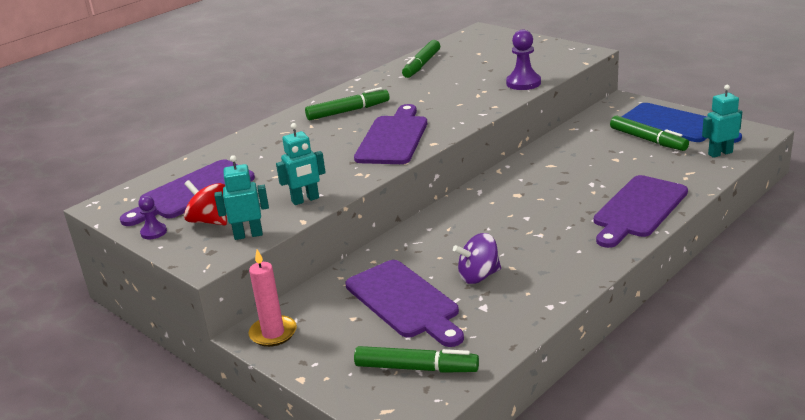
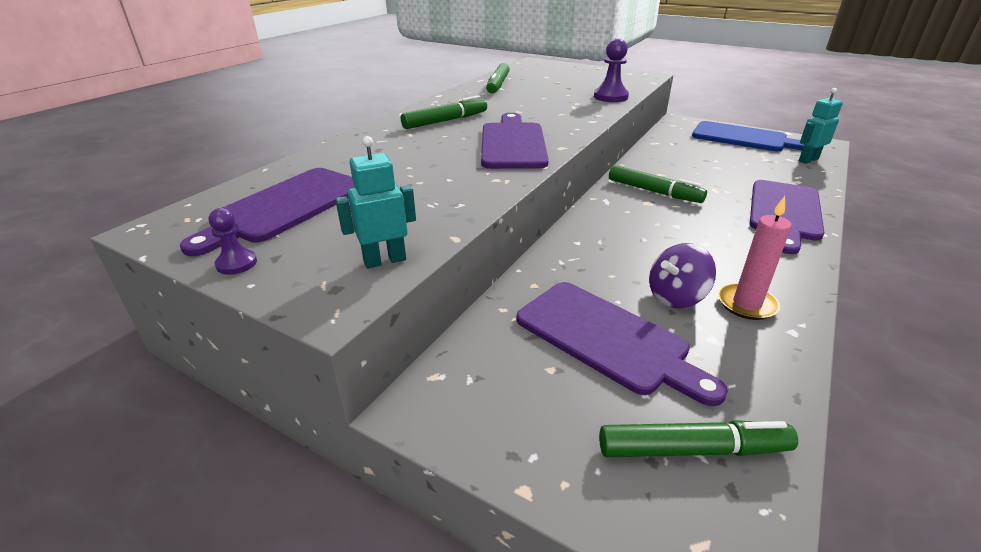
camera: 15 degrees left, 5 degrees up
red spinning top [184,180,227,225] -> none
pink candle [249,250,297,347] -> pink candle moved to [718,196,792,320]
turquoise robot [276,123,326,205] -> none
green marker [610,115,689,151] -> green marker moved to [609,165,707,203]

